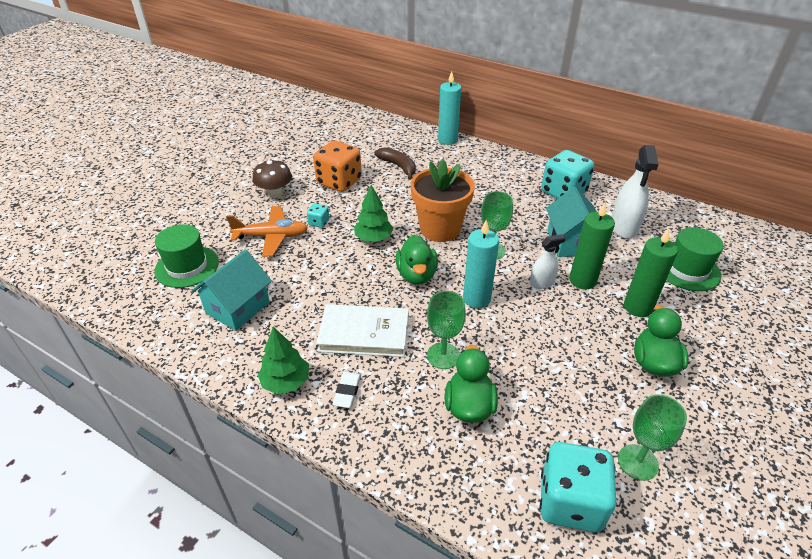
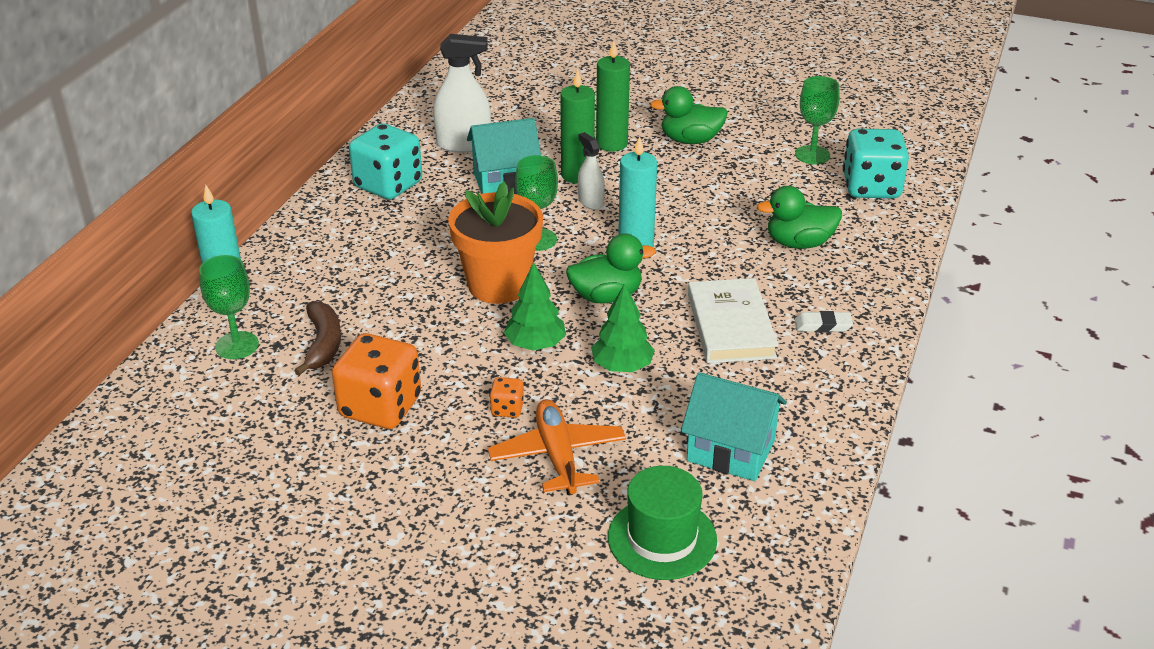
camera: 100 degrees left, 5 degrees down
brown mushroom [253,159,292,198] -> none
green tree [258,326,309,394] -> green tree moved to [591,283,655,372]
turquoise dice [307,203,329,228] -> orange dice [490,377,524,418]
brown banana [374,147,416,180] -> brown banana turned 135 degrees clockwise [294,301,341,375]
green goblet [427,291,466,369] -> green goblet moved to [199,255,259,359]
green hat [666,227,724,291] -> none

